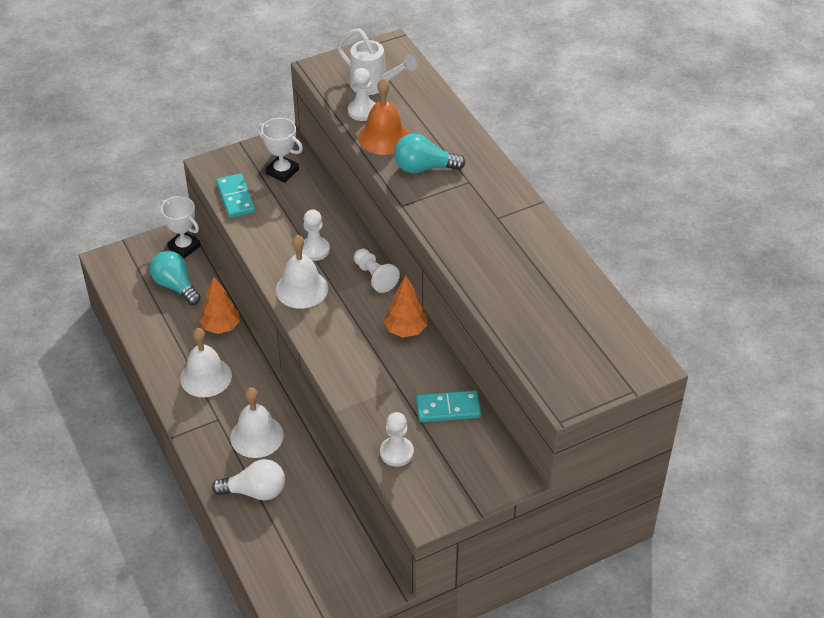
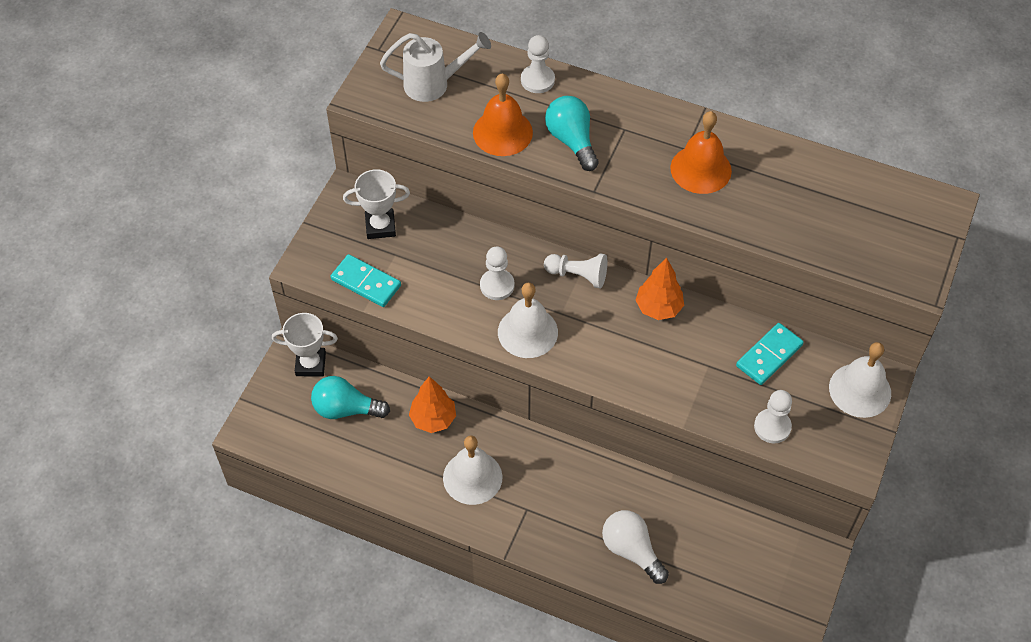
camera: 40 degrees left, 10 degrees up
white light bulb [212,459,285,501] -> white light bulb turned 90 degrees counterclockwise [602,510,669,584]
white bell [230,387,284,458] -> white bell moved to [829,342,891,418]
white pawn [348,68,376,121] -> white pawn moved to [521,35,555,93]
turquoise light bulb [394,134,466,173] -> turquoise light bulb turned 105 degrees clockwise [545,96,598,171]
none -> orange bell [670,111,732,194]

